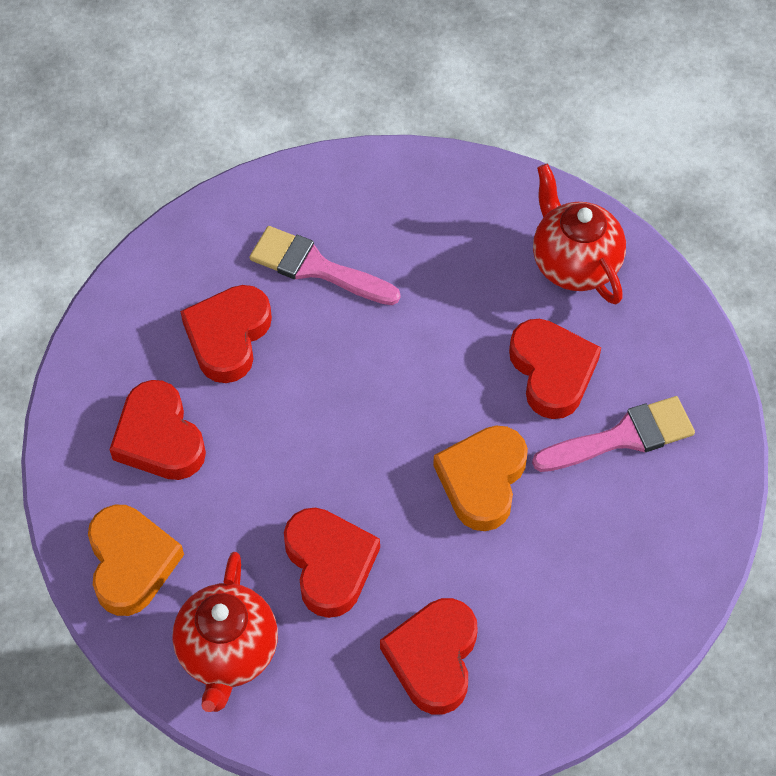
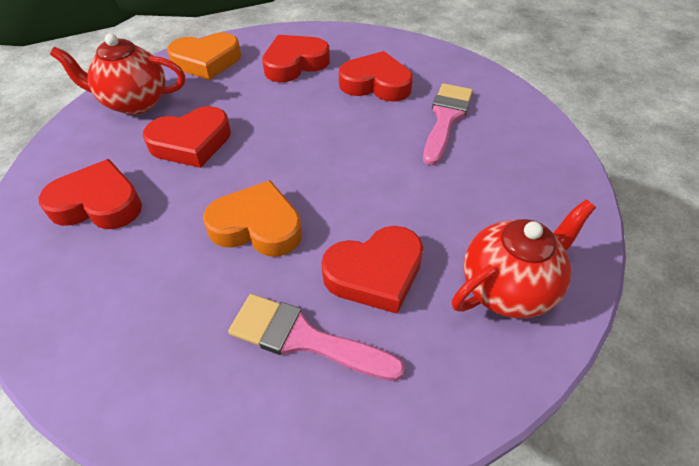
camera: 85 degrees right, 10 degrees down
pink brush [532,396,695,472] -> pink brush turned 135 degrees clockwise [228,294,405,381]

